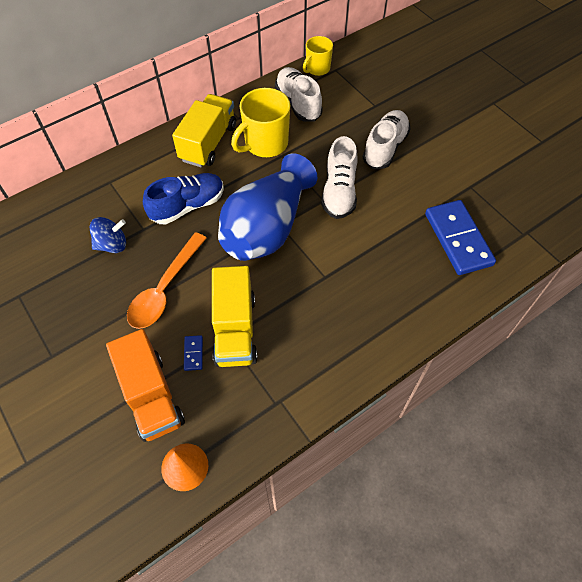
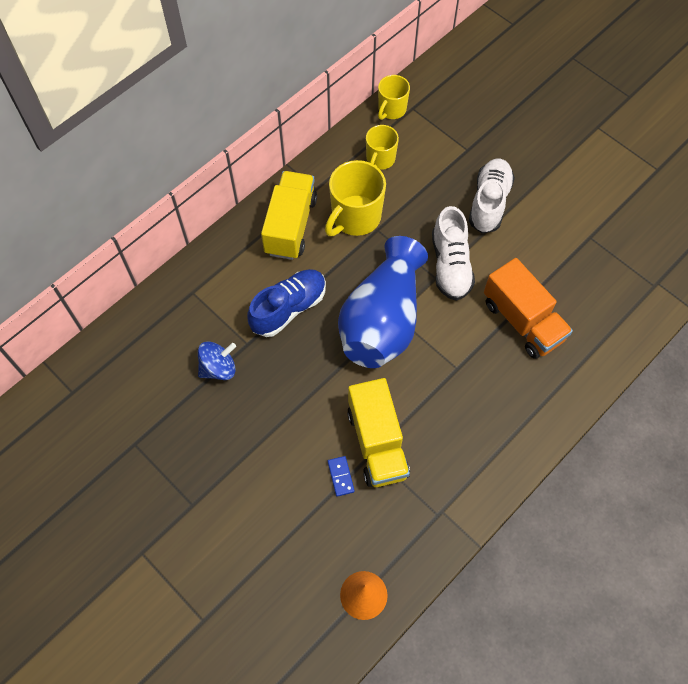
camera: 10 degrees left, 5 degrees up
orange truck [106,329,185,442] -> orange truck moved to [484,258,573,359]
orange spoon [127,232,207,329] -> none
white shoe [275,67,323,122] -> yellow mug [366,125,399,170]
blue domino [425,200,496,275] -> none

